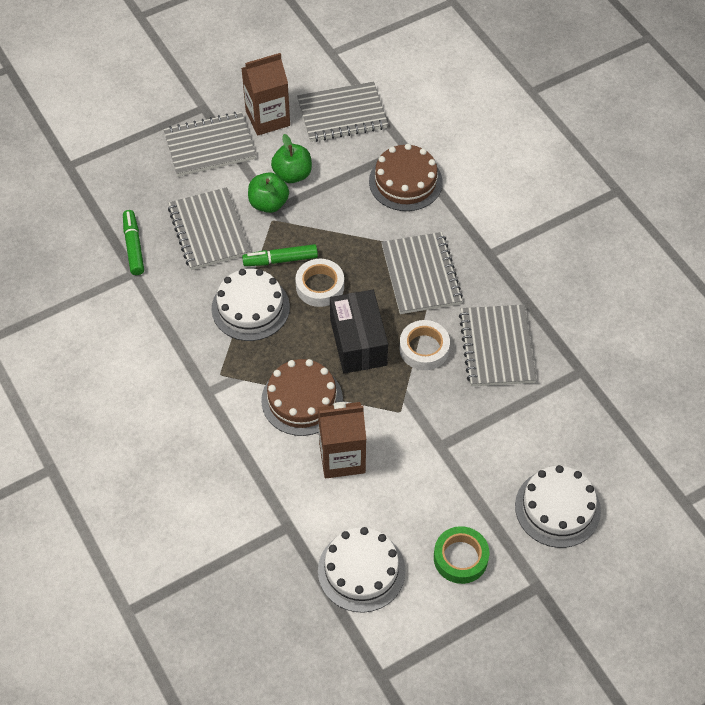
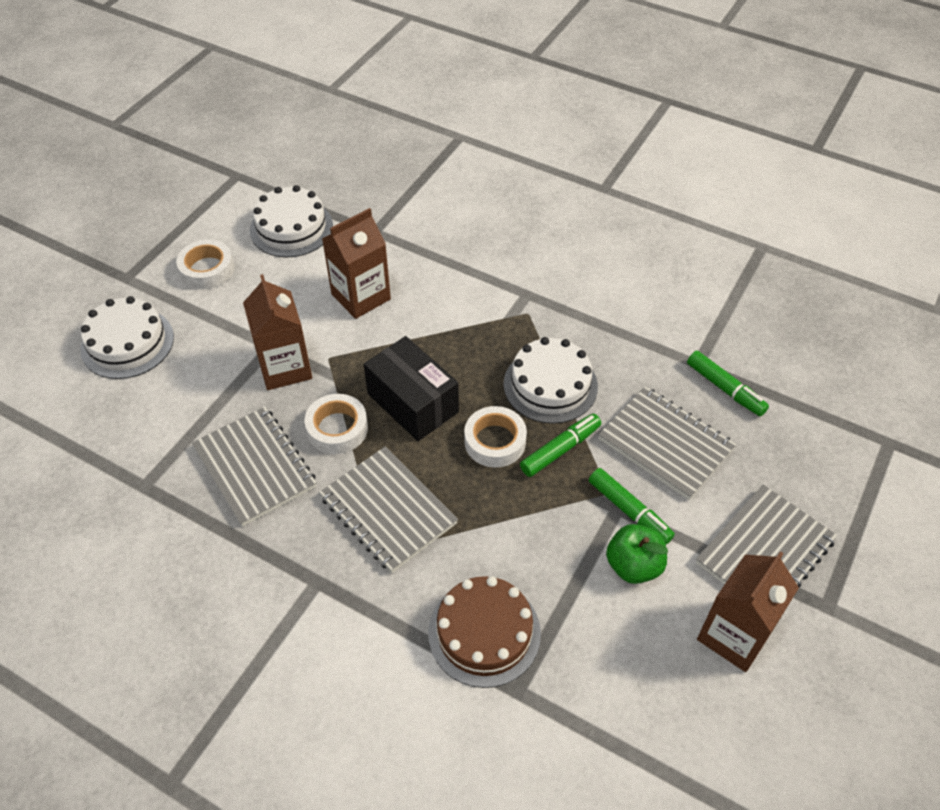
camera: 150 degrees right, 5 degrees down
green apple [248,172,289,213] -> green marker [589,468,675,544]
brown cake [261,359,343,436] -> none
grey notebook [297,82,388,142] -> none
green tape [434,526,489,584] -> white tape [176,239,234,289]
none -> brown carton [243,274,312,390]

